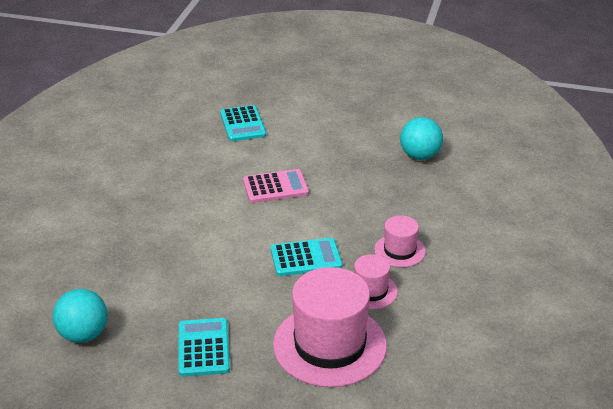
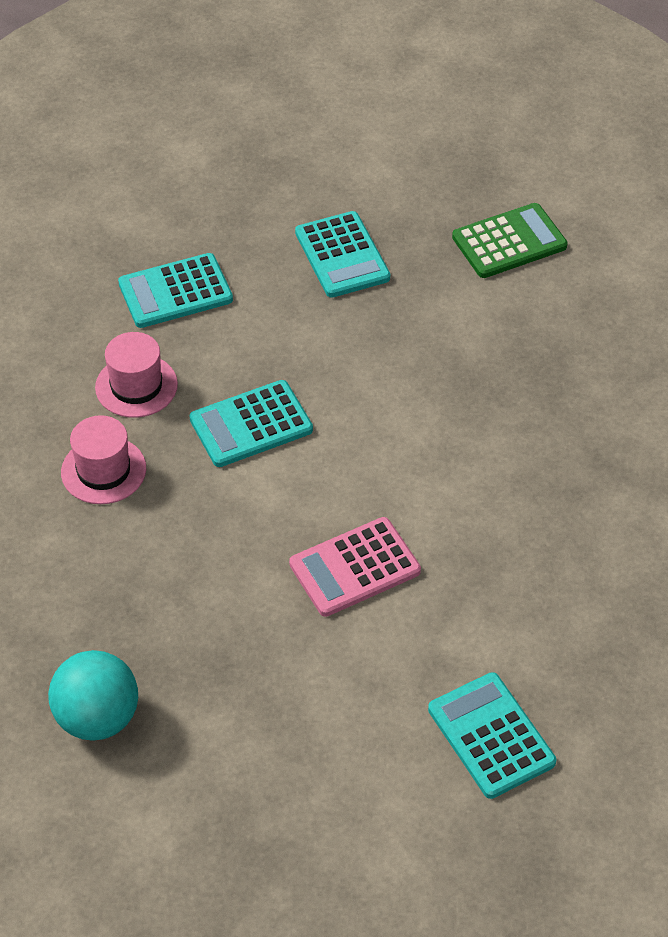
camera: 165 degrees right, 15 degrees up
turquoise ball [53,289,108,343] -> green calculator [452,203,568,278]
pink hat [273,267,387,387] -> turquoise calculator [118,253,233,328]

